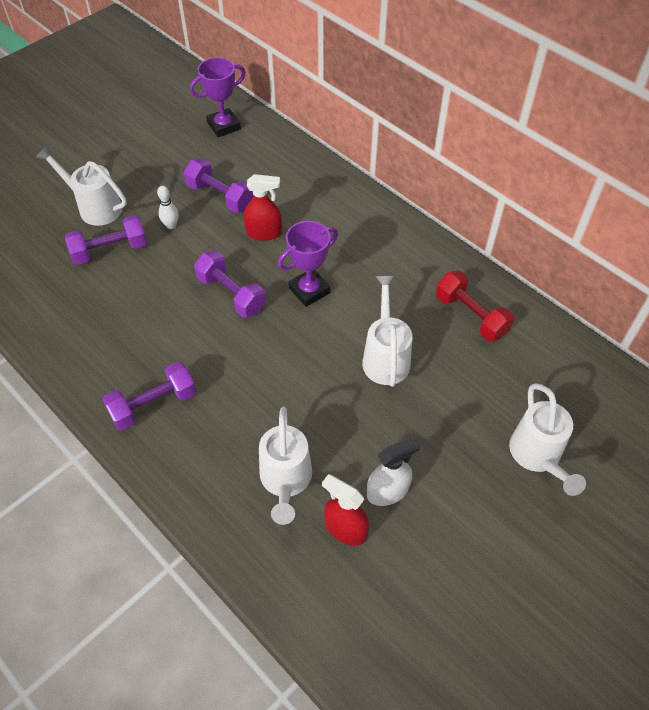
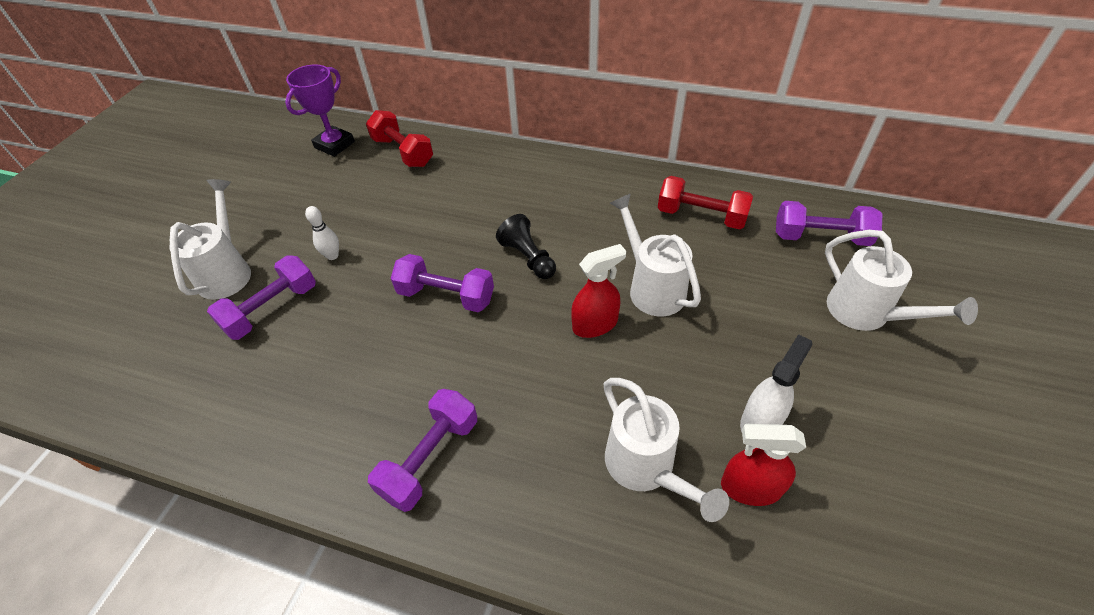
camera: 25 degrees left, 5 degrees down
white watering can [36,145,127,226] -> white watering can turned 90 degrees clockwise [169,179,251,300]
purple dumbbell [184,158,253,213] -> purple dumbbell moved to [776,201,882,246]
red spray bottle [243,174,282,241] -> red spray bottle moved to [571,244,626,338]
purple trophy [278,221,338,307] -> black pawn [496,214,556,279]
none -> red dumbbell [366,110,433,167]

